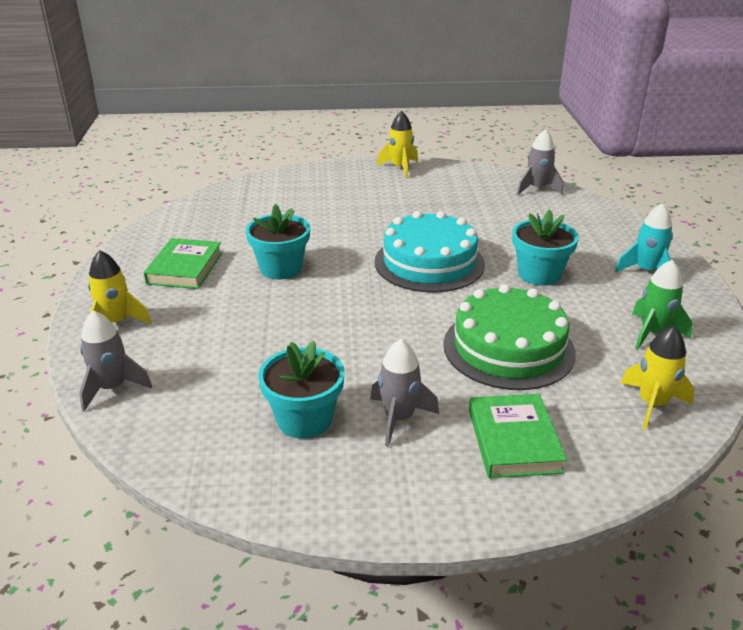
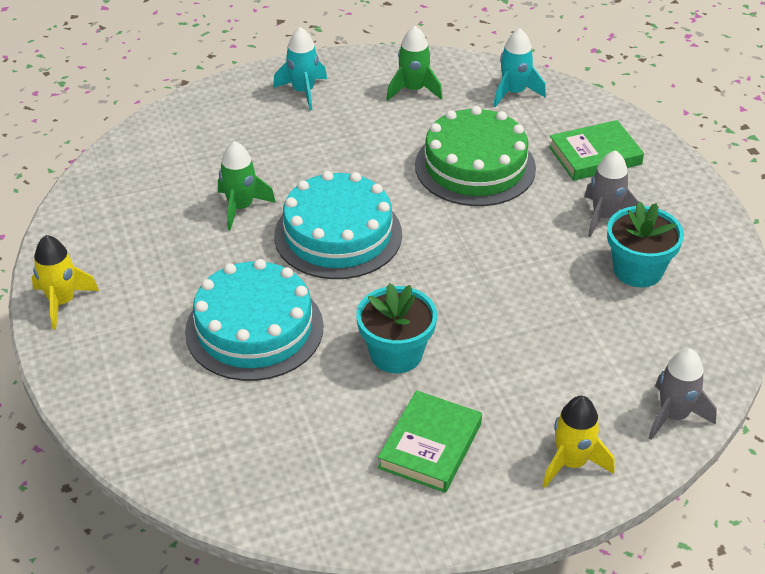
camera: 105 degrees left, 10 degrees up
green book [144,238,222,289] -> green book turned 60 degrees counterclockwise [378,390,482,493]
turquoise flower pot [512,209,579,286] -> none
grey rocket [517,129,563,195] -> none
yellow rocket [620,326,695,430] -> turquoise rocket [493,28,546,107]
none -> turquoise cake [185,259,324,381]
none -> green rocket [218,141,276,231]

